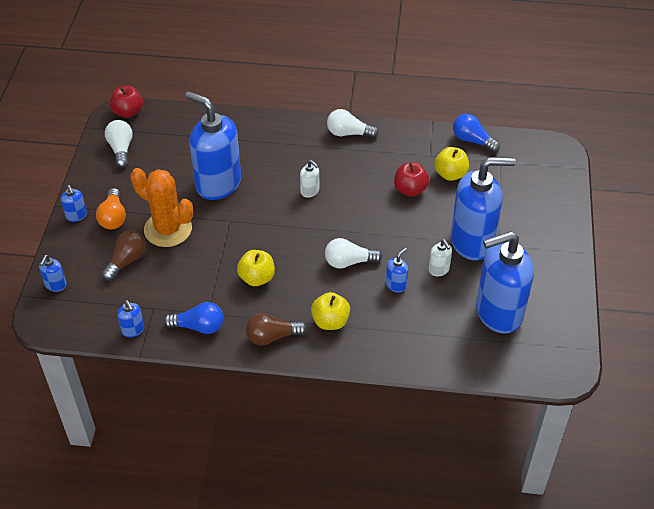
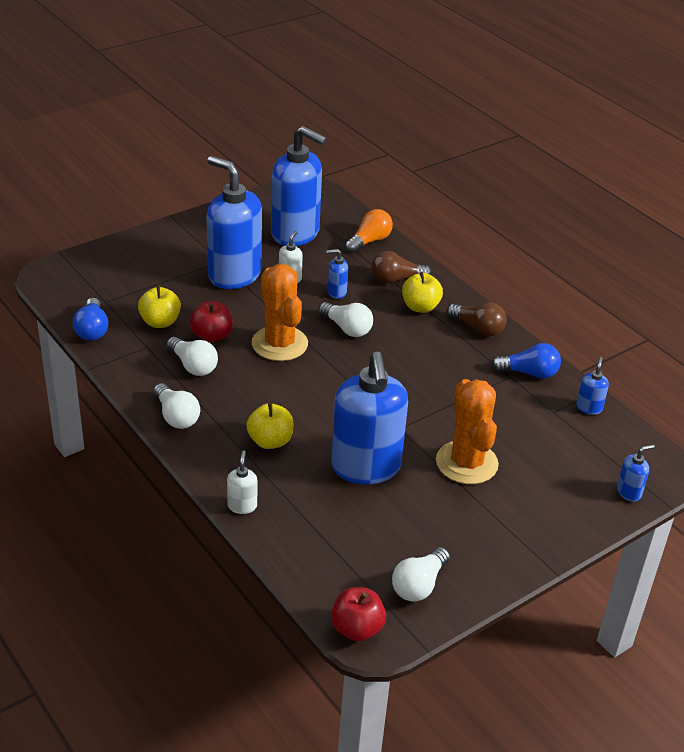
camera: 135 degrees left, 10 degrees down
blue soap dispenser [61,185,87,222] -> none
orange light bulb [96,188,126,229] -> orange light bulb moved to [345,209,393,253]
brown light bulb [102,230,146,281] -> brown light bulb moved to [371,251,431,283]
blue light bulb [164,302,224,334] -> blue light bulb turned 135 degrees clockwise [491,343,561,379]
yellow apple [237,250,275,286] -> yellow apple moved to [246,403,294,449]
white soap dispenser [300,160,319,198] -> white soap dispenser moved to [227,450,257,514]
none -> white light bulb [166,337,218,376]
none -> orange cactus [252,264,308,361]

